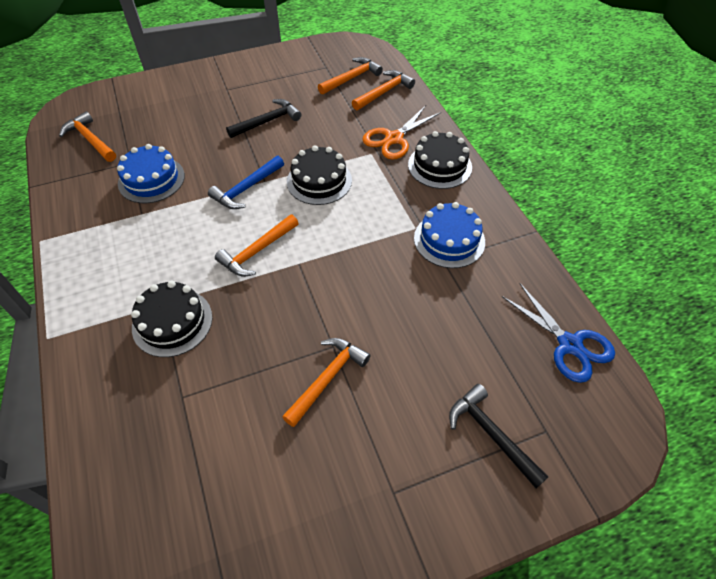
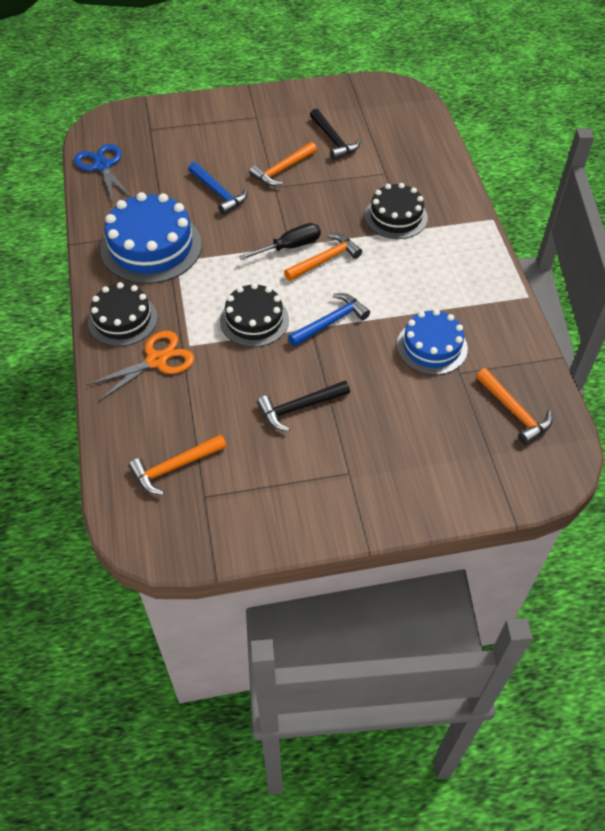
camera: 170 degrees left, 0 degrees up
orange hammer [352,70,415,110] -> none
blue cake [414,202,485,268] -> blue cake [100,192,202,284], size x1.56
black hammer [449,384,548,488] -> black hammer moved to [310,109,361,160]
none -> blue hammer [188,162,247,215]
none -> black screwdriver [239,223,321,260]

